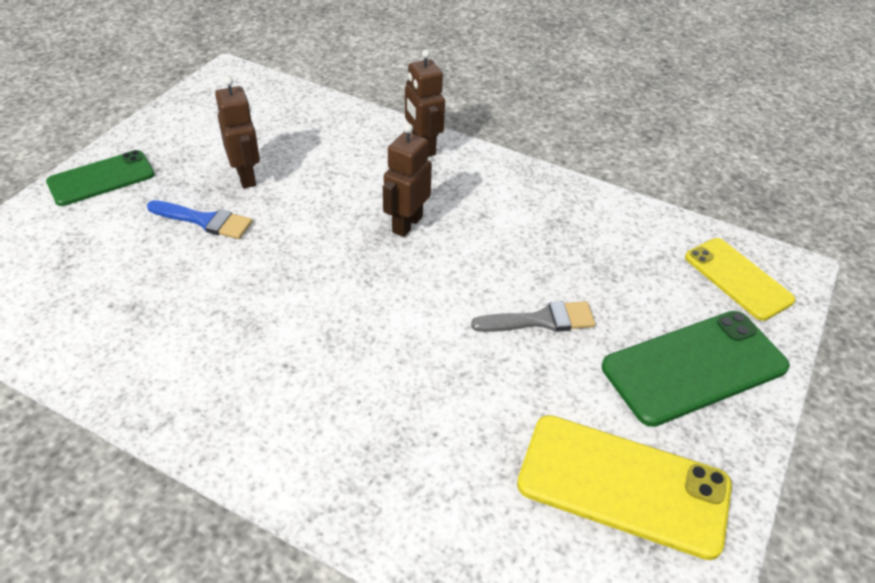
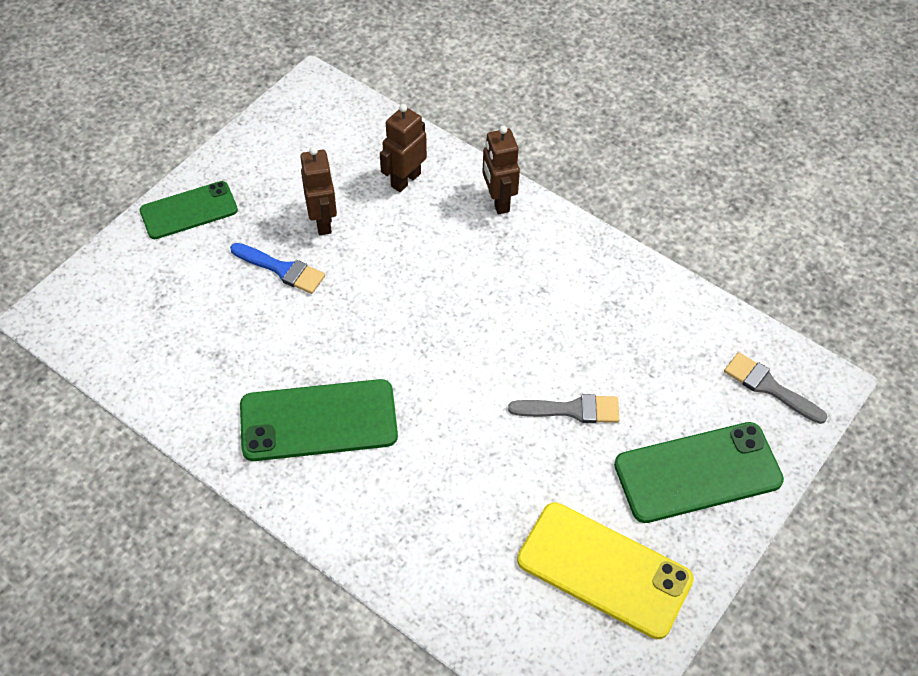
camera: 10 degrees right, 10 degrees up
brown robot [383,123,432,237] -> brown robot moved to [380,104,427,192]
yellow phone [685,238,795,321] -> grey brush [724,352,827,424]
none -> green phone [240,379,398,461]

